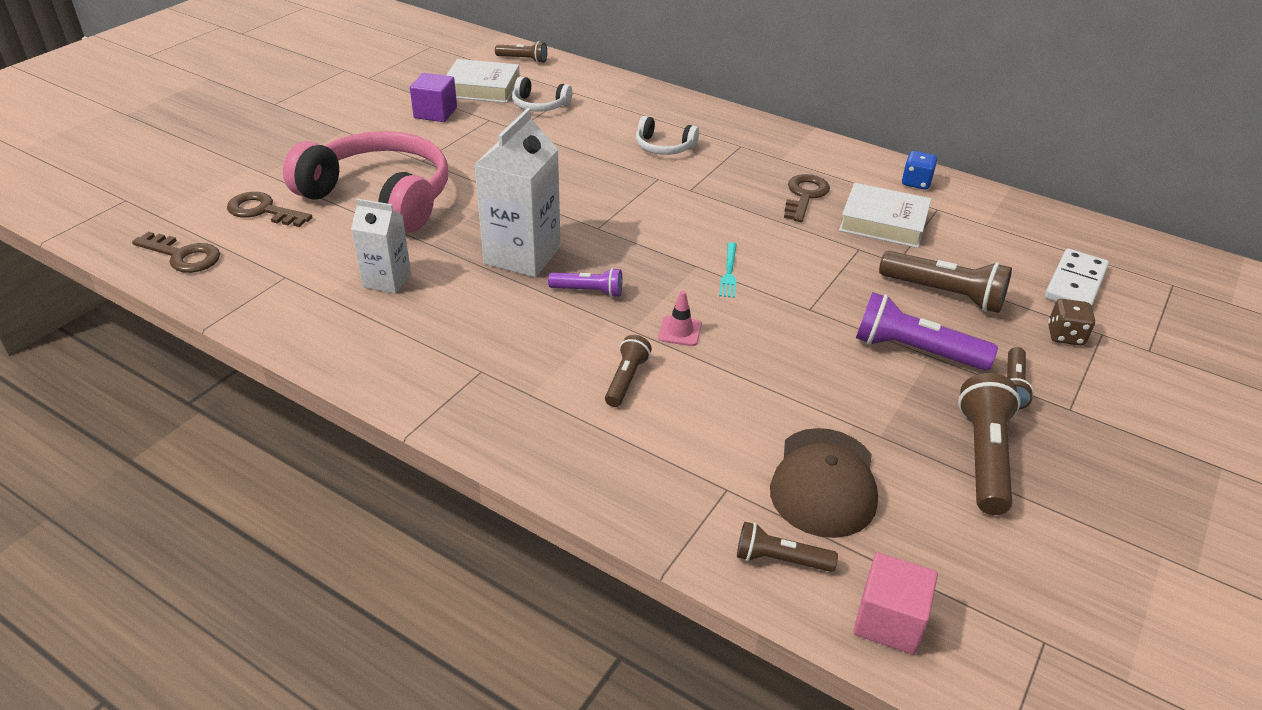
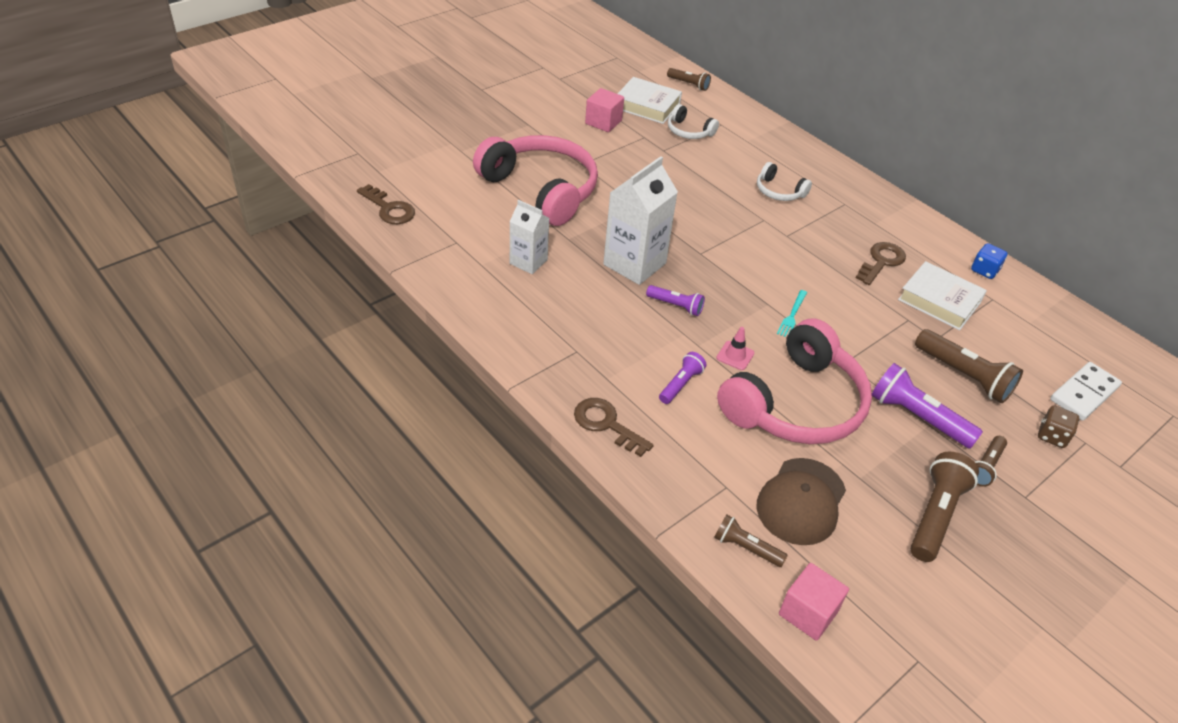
camera: 15 degrees right, 5 degrees up
brown key [227,192,312,227] -> brown key moved to [574,398,654,457]
purple cube [410,73,457,122] -> pink cube [585,88,624,132]
brown flashlight [605,335,652,407] -> purple flashlight [659,352,707,404]
none -> pink headphones [717,318,872,444]

